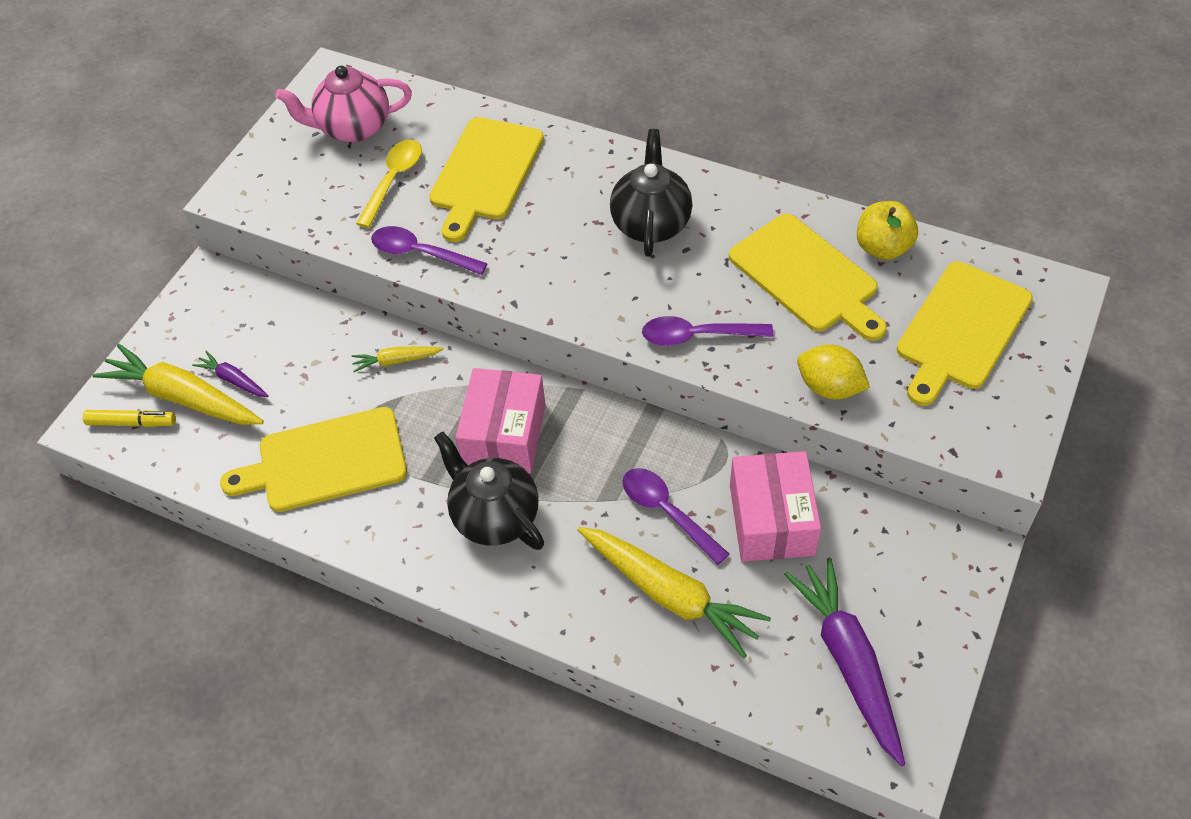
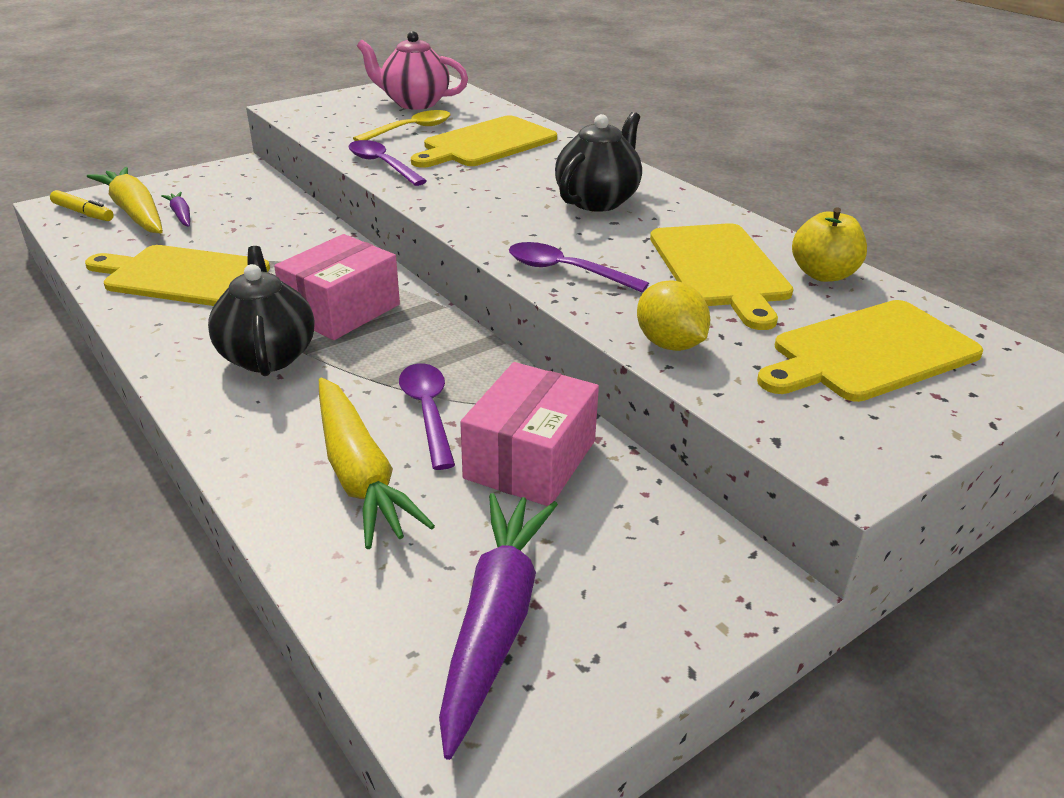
camera: 25 degrees right, 20 degrees down
yellow carrot [351,347,444,372] -> none

